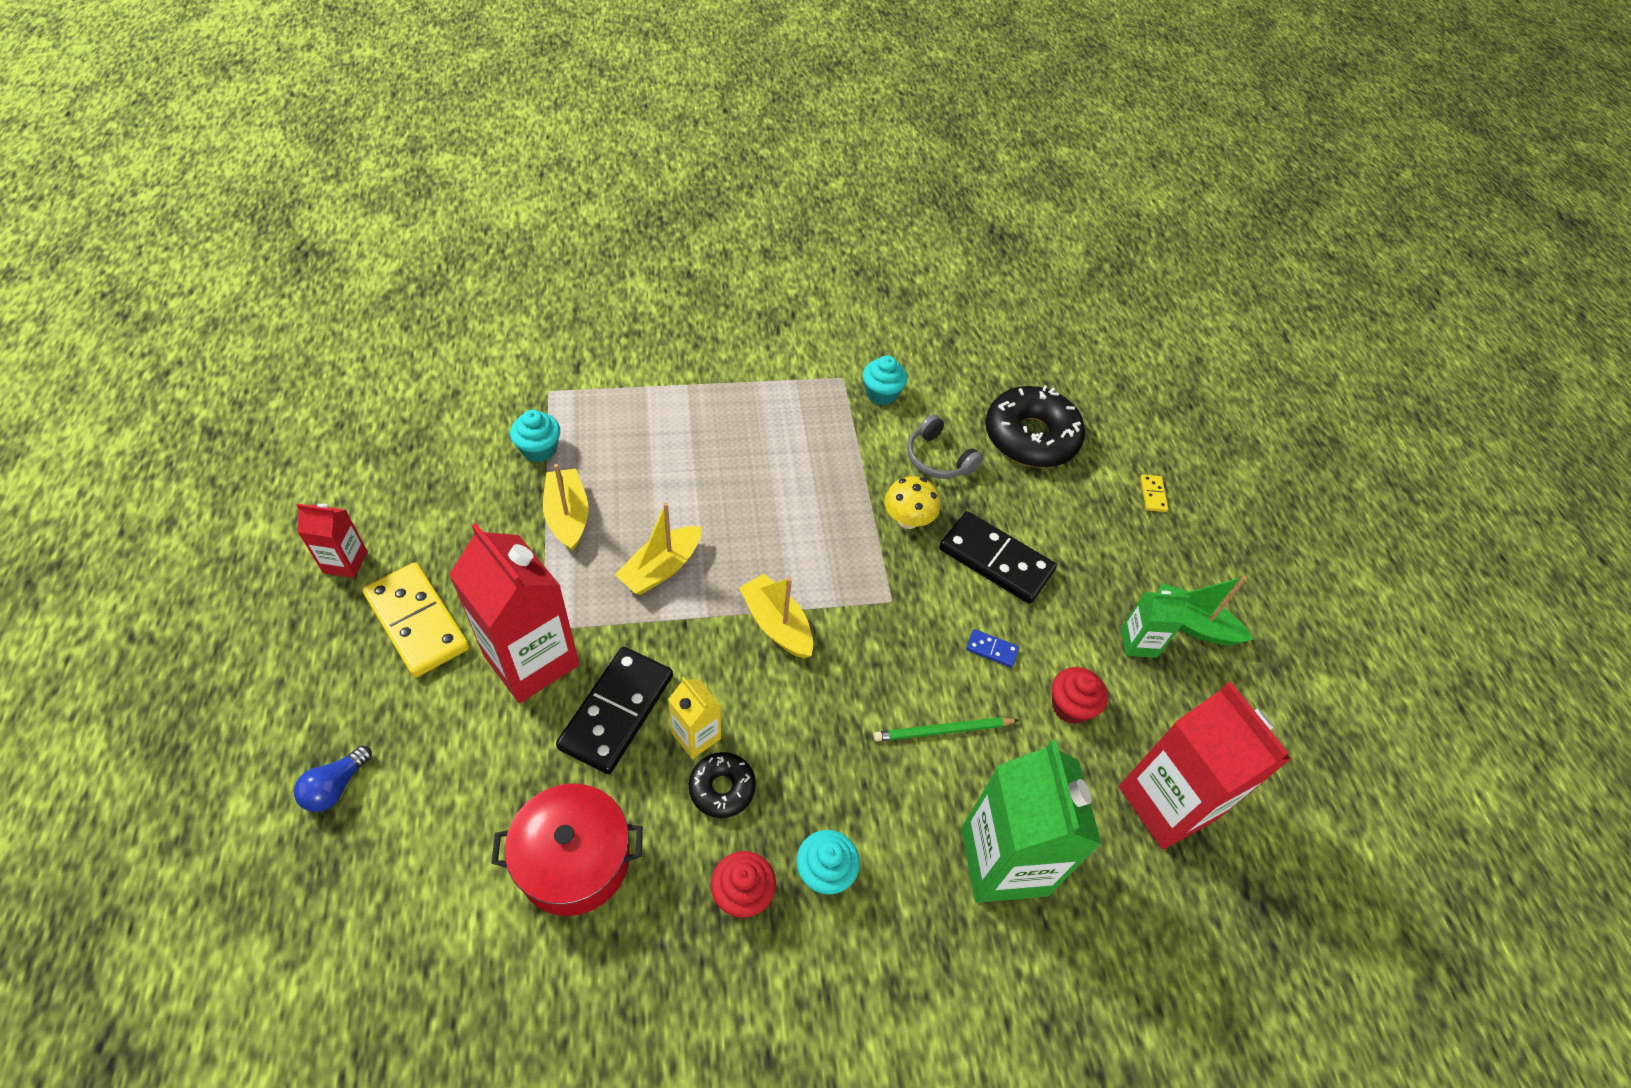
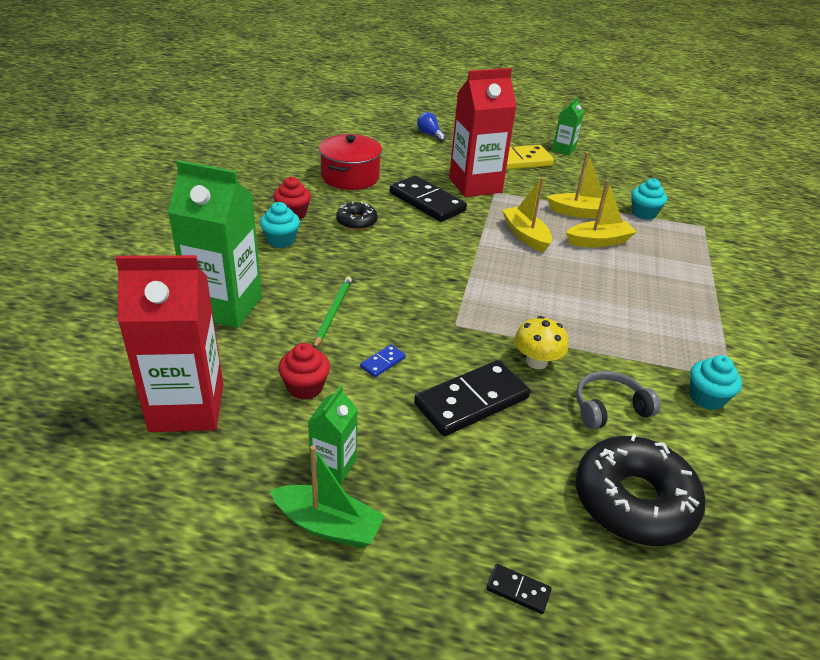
camera: 115 degrees right, 15 degrees down
red carton [296,504,368,578] -> green carton [552,97,584,156]
yellow carton [668,677,721,759] -> none
yellow boat [739,574,813,659] -> yellow boat moved to [566,180,636,247]
yellow domino [1140,474,1168,512] -> black domino [486,564,552,614]
green boat [1157,576,1253,645] -> green boat turned 60 degrees clockwise [270,445,385,548]

